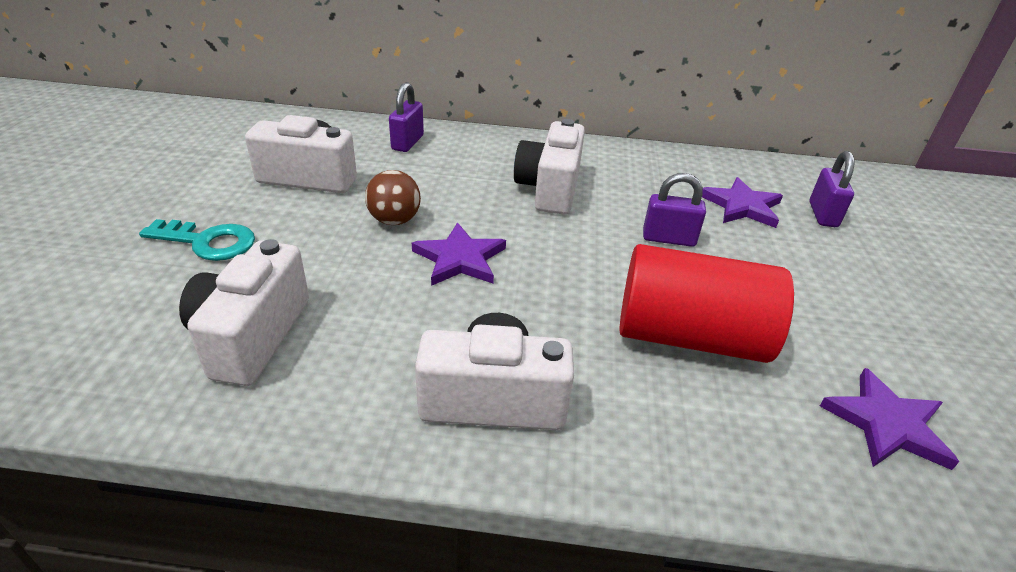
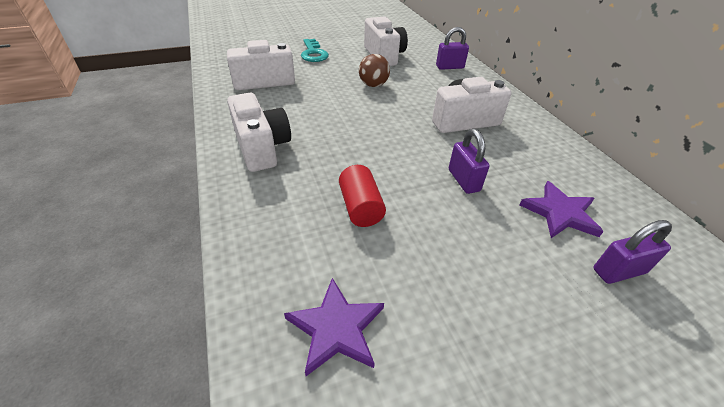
camera: 65 degrees right, 5 degrees up
purple star [412,222,506,286] -> none
red cylinder [620,244,794,363] -> red cylinder [339,165,386,227], size x0.54

